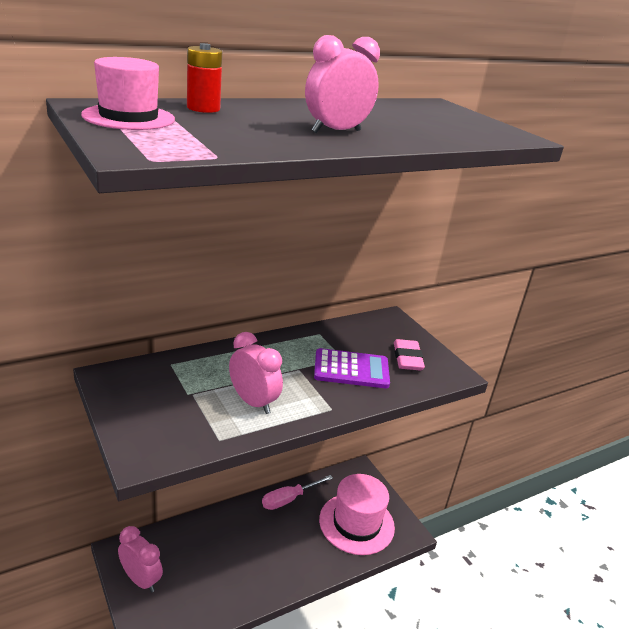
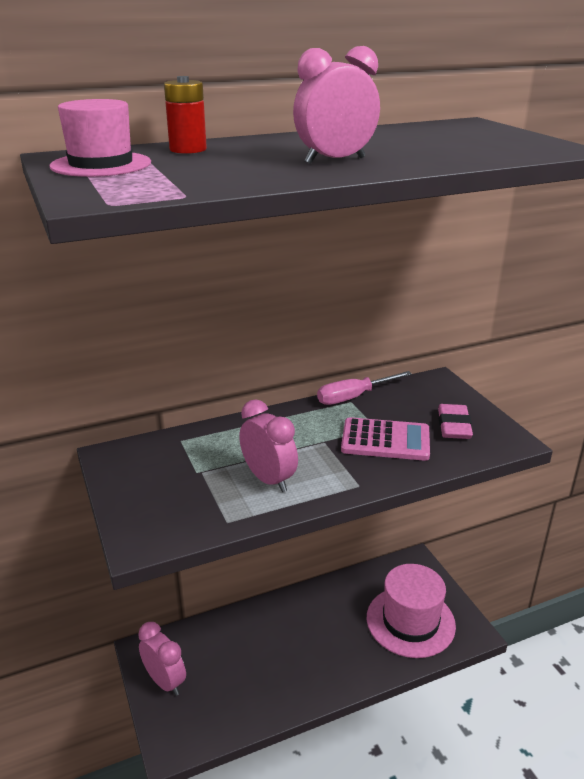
camera: 10 degrees right, 0 degrees up
pink screwdriver [262,475,333,510] -> pink screwdriver moved to [317,371,412,405]
purple calculator [314,348,390,388] -> pink calculator [341,417,430,461]

